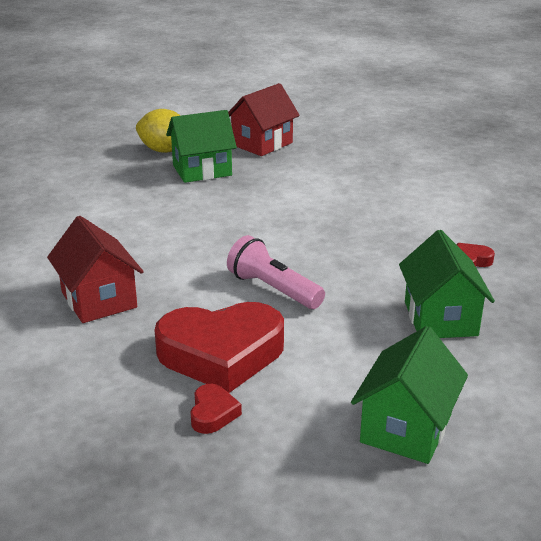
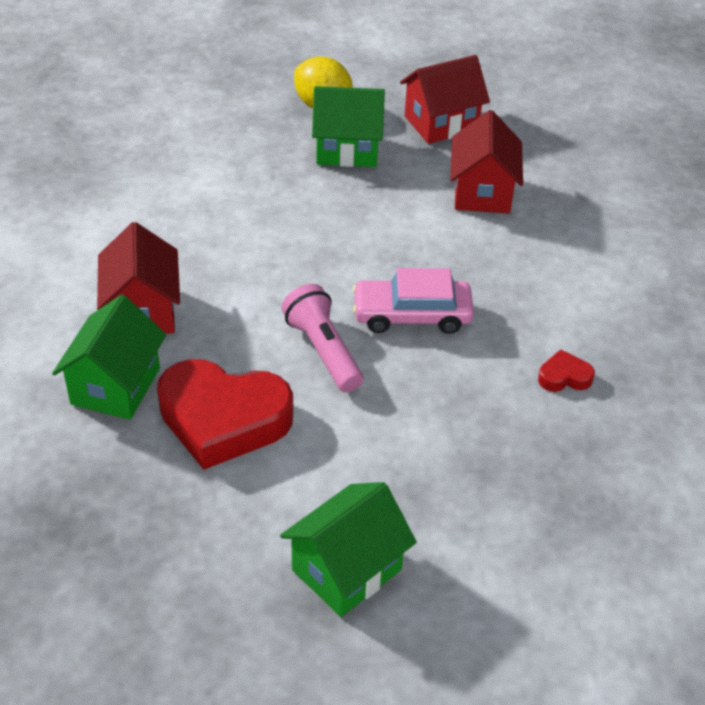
camera: 20 degrees right, 15 degrees up
red heart [191,384,242,434] -> none
green house [399,230,495,338] -> green house moved to [52,295,166,420]
none -> pink car [352,268,474,334]
none -> red house [450,110,523,214]

